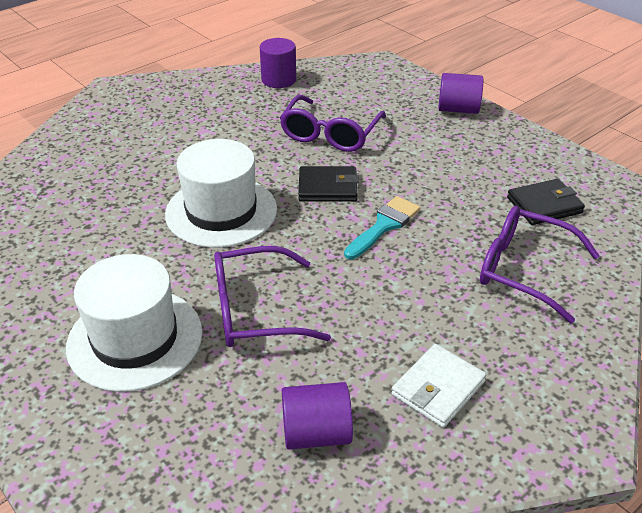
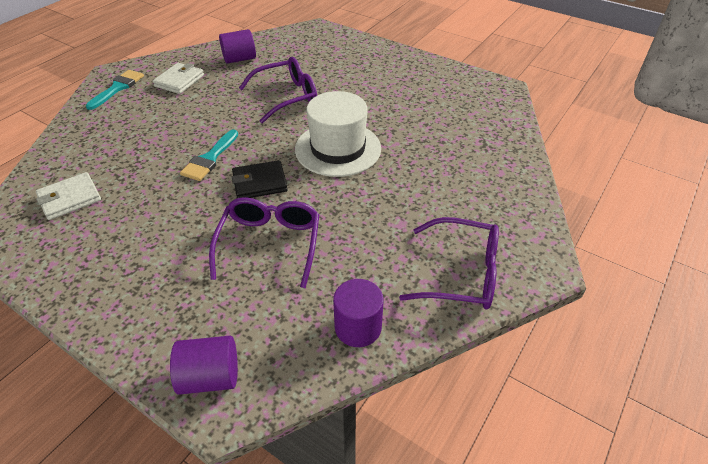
camera: 165 degrees right, 5 degrees up
white hat [66,254,202,392] -> none
purple cylinder [438,73,483,114] -> purple cylinder moved to [170,336,238,395]
purple glasses [480,206,600,323] -> purple glasses moved to [399,217,499,309]
black wallet [507,179,585,225] -> white wallet [36,172,101,220]
none -> turquoise brush [86,70,144,110]

